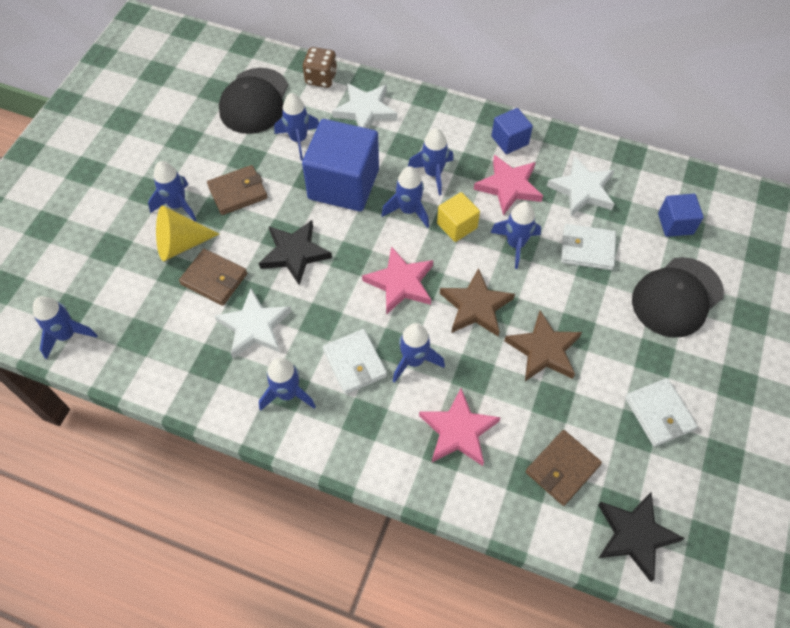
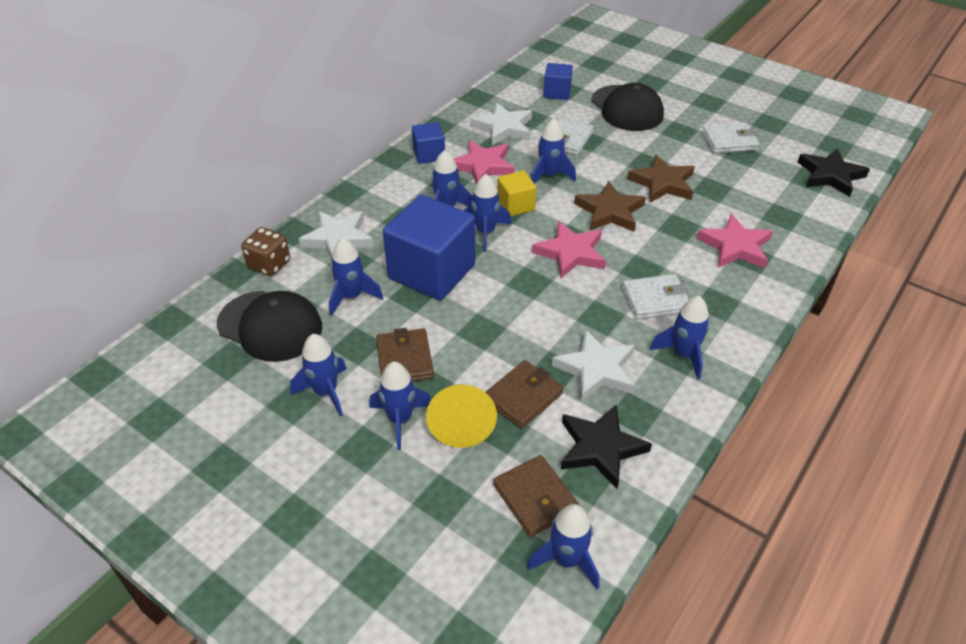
camera: 75 degrees left, 15 degrees down
black star [259,220,332,285] -> black star moved to [561,404,652,489]
blue rocket [393,323,445,383] -> blue rocket moved to [290,334,347,417]
brown wallet [526,430,602,506] -> brown wallet moved to [493,455,580,537]

